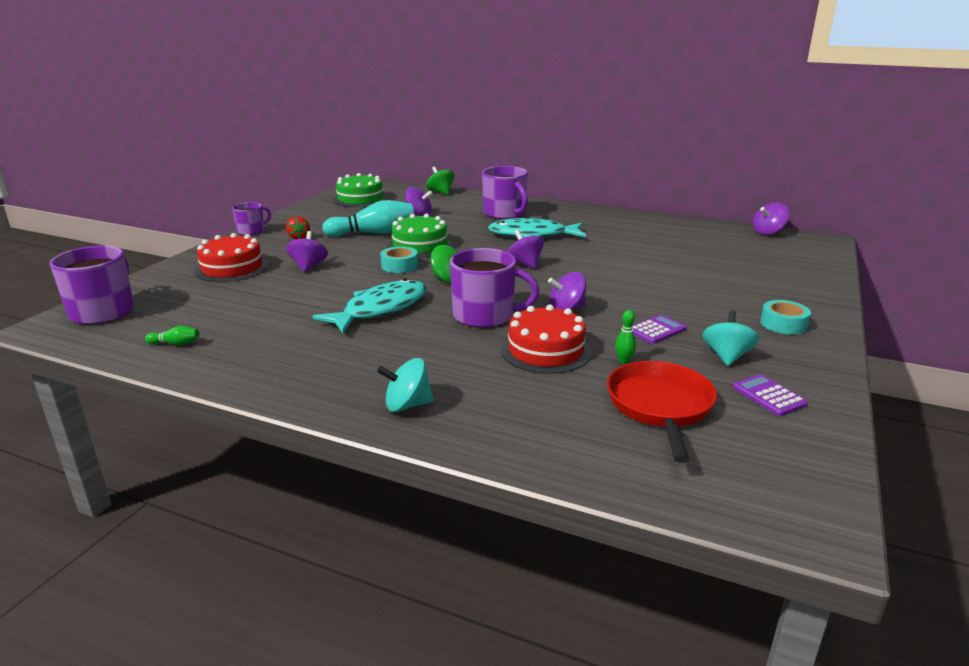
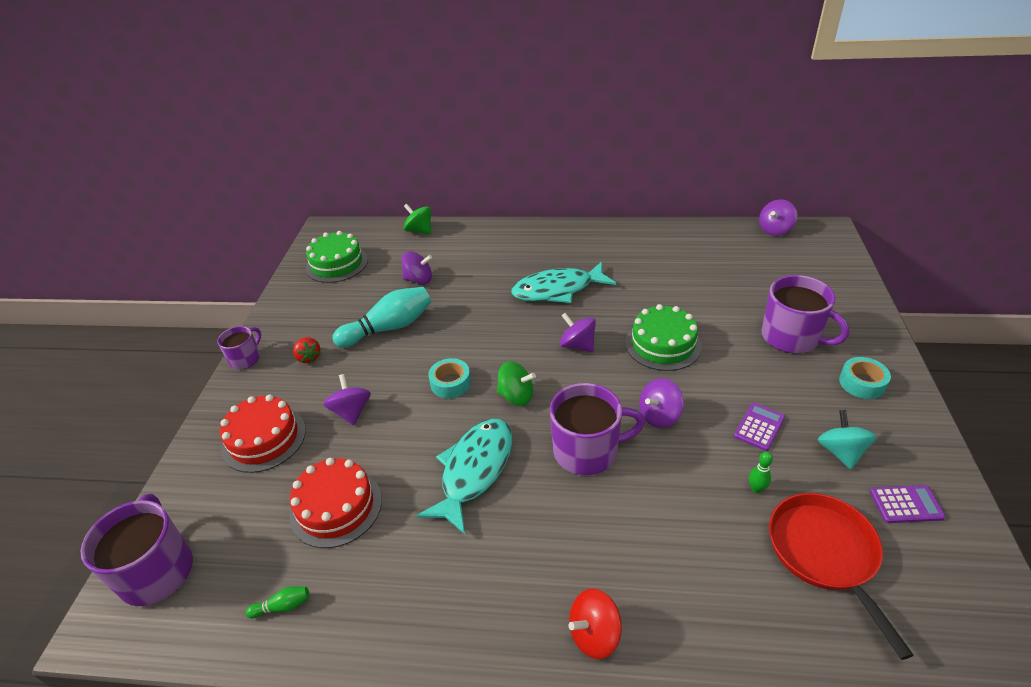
camera: 15 degrees left, 15 degrees up
turquoise spinning top [377,358,434,412] -> red spinning top [568,589,622,659]
green cake [387,214,453,257] -> green cake moved to [625,304,702,371]
purple mug [482,166,528,219] -> purple mug moved to [761,275,850,353]
red cake [501,305,591,374] -> red cake moved to [290,458,382,548]
purple calculator [733,374,808,416] -> purple calculator turned 135 degrees clockwise [870,485,946,523]

